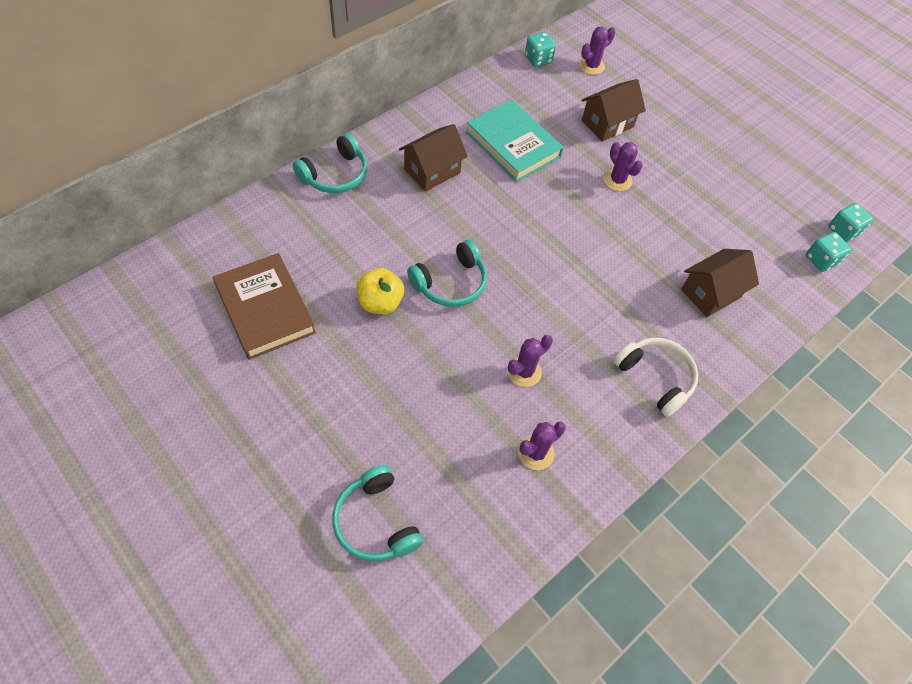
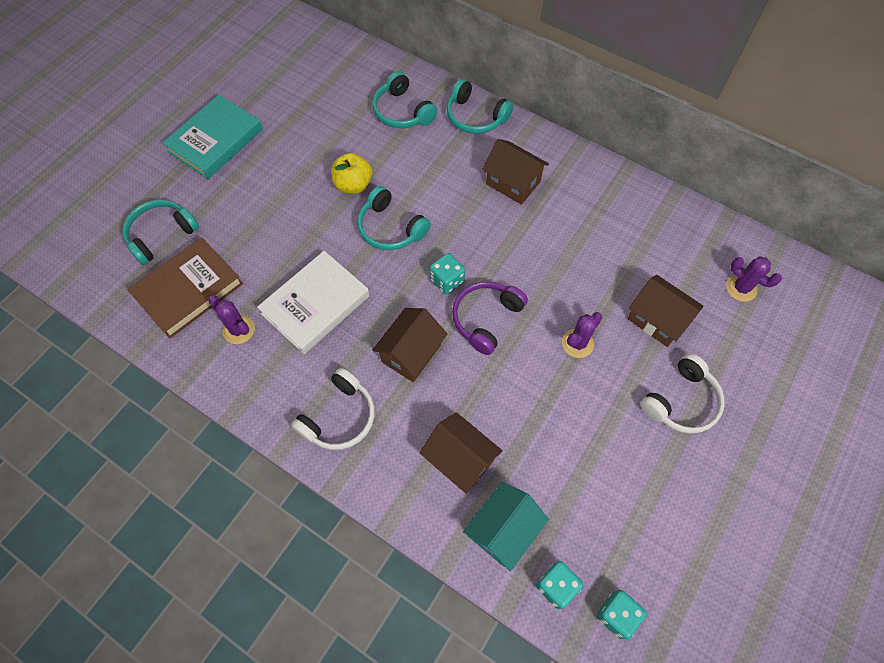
camera: 80 degrees right, 5 degrees up
brown book [213,253,316,360] -> brown book moved to [128,237,243,338]
turquoise book [466,99,564,182] -> turquoise book moved to [162,95,263,179]
purple cactus [508,335,553,387] -> white book [257,251,370,354]
turquoise dice [525,32,556,67] -> turquoise dice moved to [429,253,465,294]
none -> turquoise headphones [372,71,438,128]
none -> brown house [372,308,447,382]
none -> purple headphones [452,282,528,355]
none -> turquoise house [463,482,549,572]
none -> white headphones [640,353,725,434]

